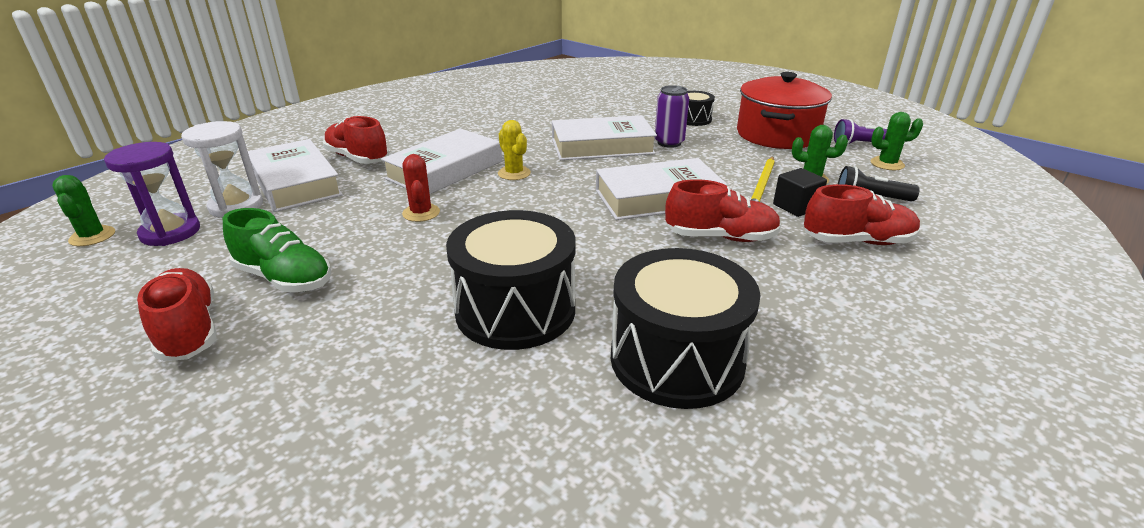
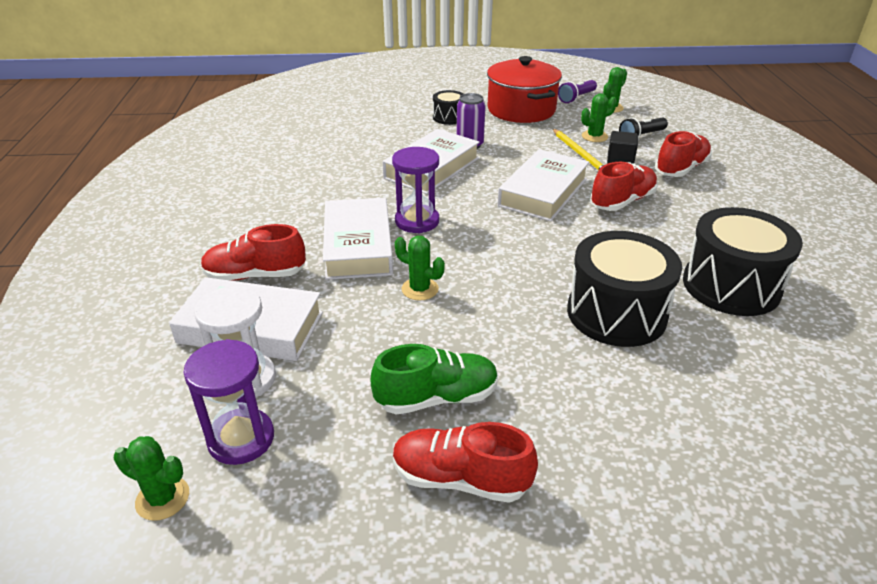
camera: 45 degrees left, 5 degrees up
red cactus [402,154,440,222] -> green cactus [395,236,445,301]
yellow cactus [498,120,531,180] -> purple hourglass [392,147,439,233]

